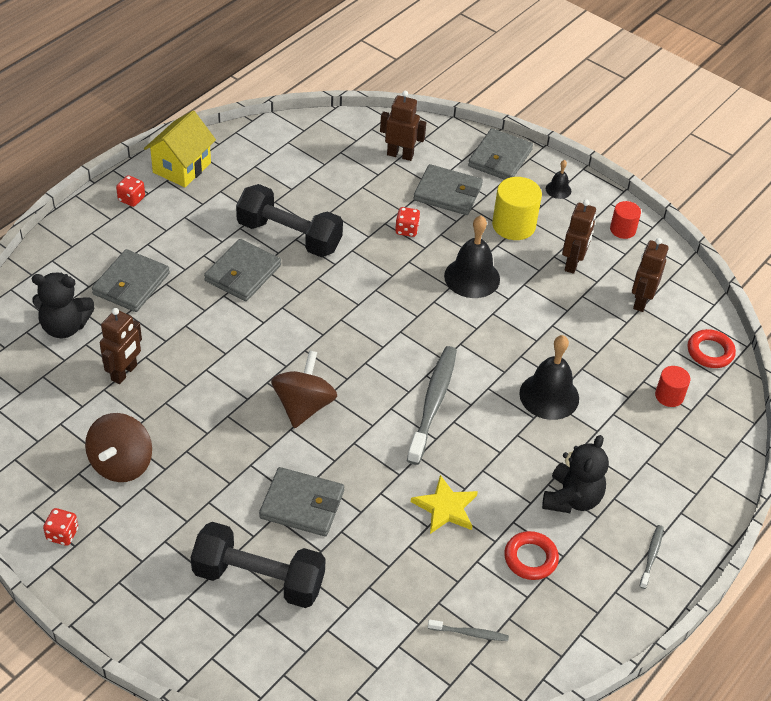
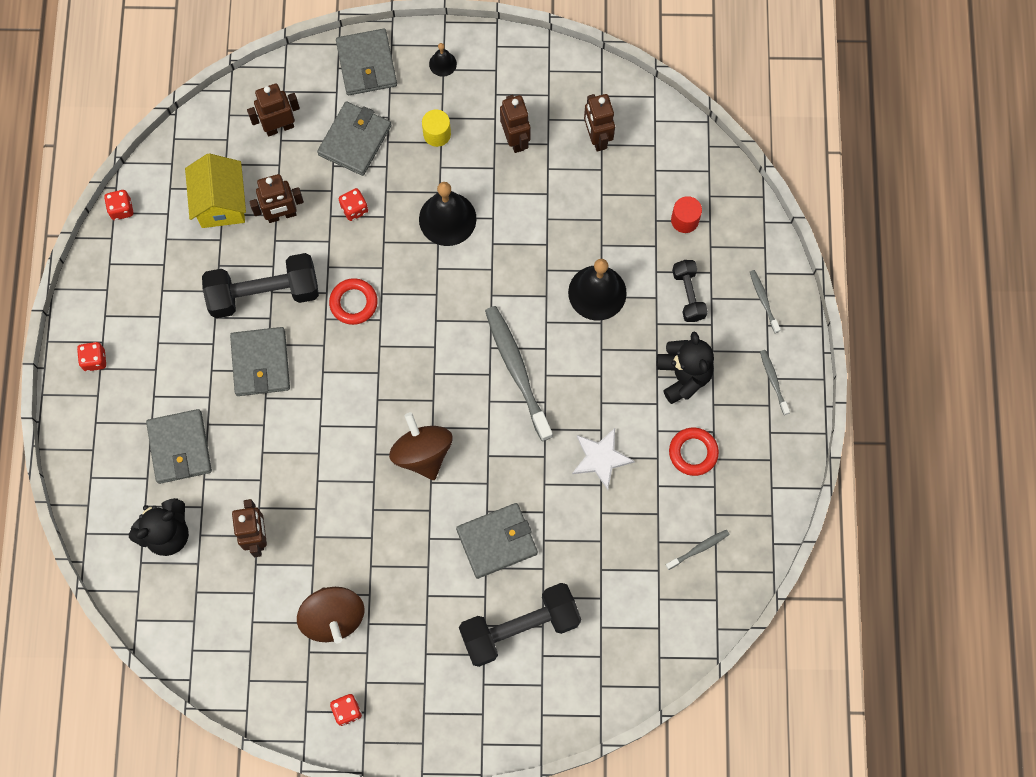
camera: 35 degrees left, 25 degrees up
yellow house [144,111,216,187] -> yellow house moved to [185,153,246,228]
yellow star [411,475,478,534] -> white star [572,428,635,490]
grey wallet [413,164,483,215] -> grey wallet turned 45 degrees counterclockwise [317,101,391,176]
yellow cylinder [492,177,542,240] -> yellow cylinder [422,109,451,147], size x0.60
red cylinder [610,201,641,239] -> none
red ring [688,329,736,368] -> red ring moved to [329,278,378,325]
none -> red dice [104,190,133,220]
none -> brown robot [249,174,304,223]
none -> black dumbbell [672,260,708,322]
none -> grey toothbrush [750,270,781,333]

